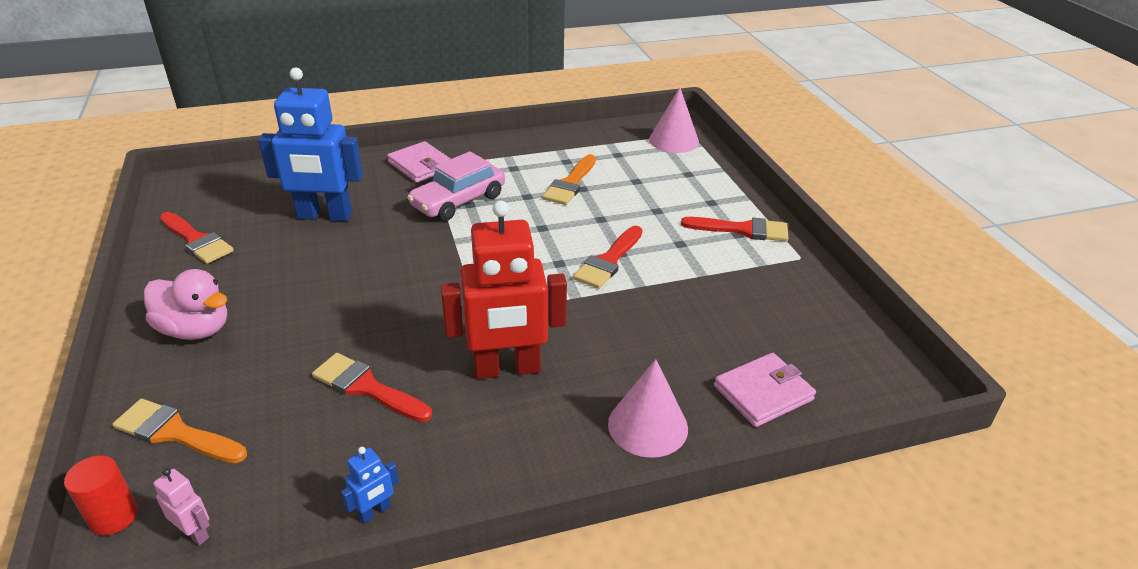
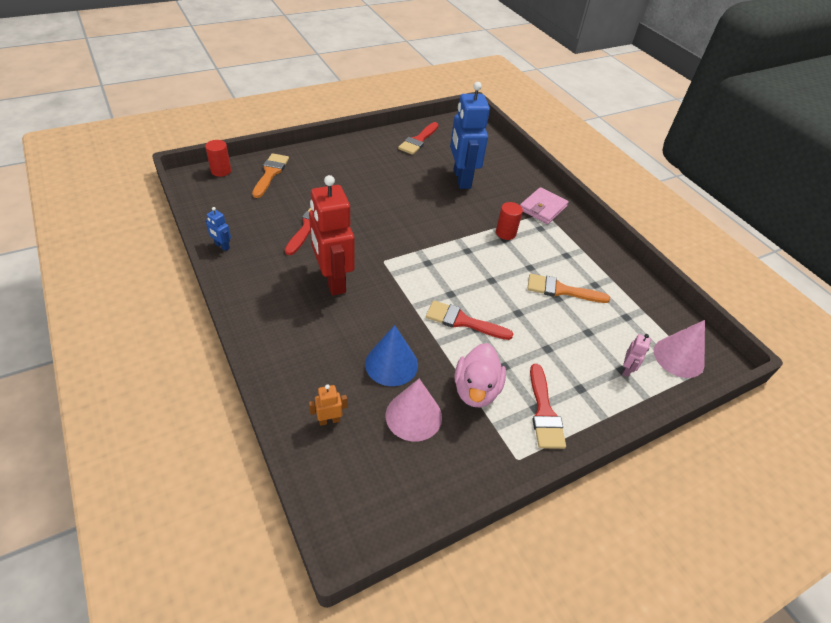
camera: 75 degrees right, 10 degrees up
pink duck [144,269,227,340] -> pink duck moved to [454,343,506,407]
pink robot [153,468,210,545] -> pink robot moved to [622,334,651,377]
pink car [407,151,505,221] -> red cylinder [496,202,523,240]
pink cone [608,359,688,458] -> pink cone moved to [386,379,442,442]
pink wallet [714,353,816,427] -> orange robot [309,384,347,426]
none -> blue cone [365,325,418,386]

